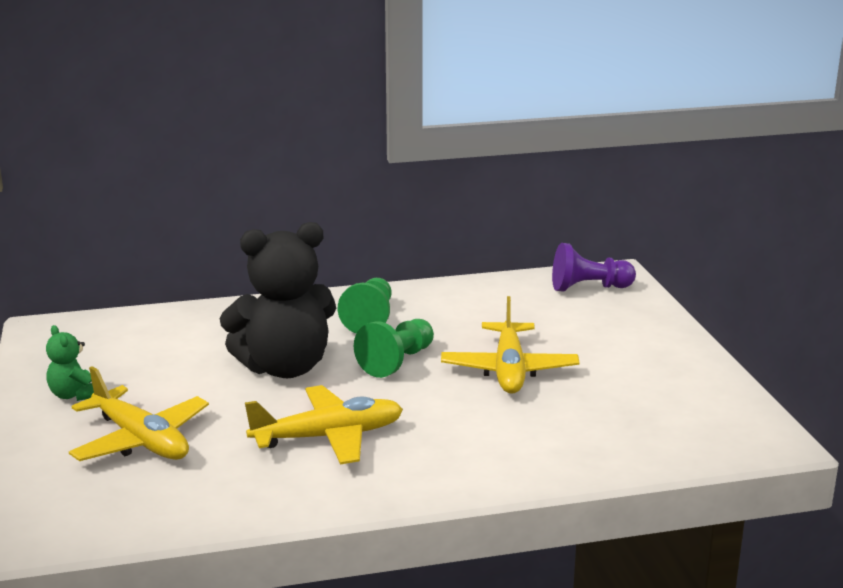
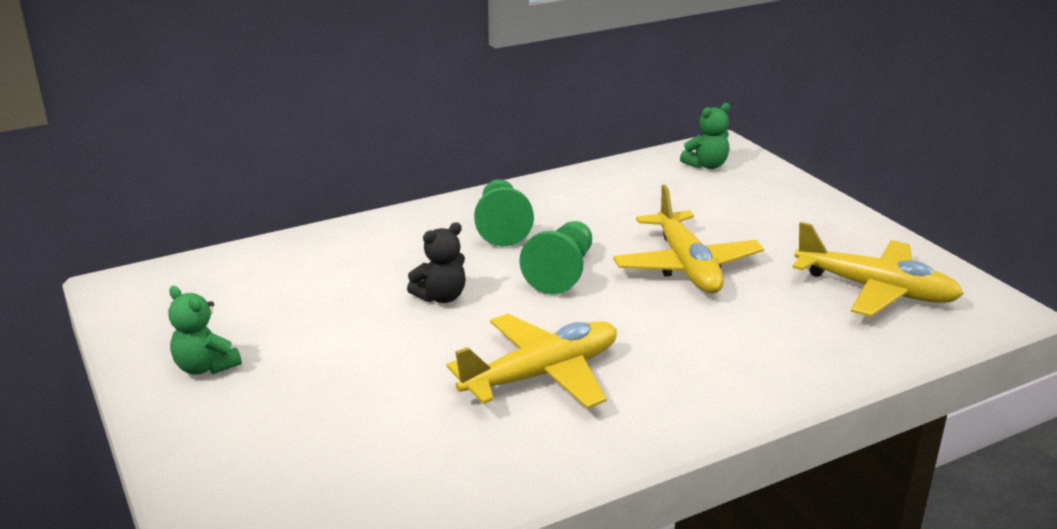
camera: 15 degrees left, 5 degrees up
yellow plane [69,366,209,461] -> yellow plane moved to [792,222,964,317]
black teddy bear [220,222,336,378] -> black teddy bear [407,222,466,303], size x0.45
purple pawn [552,243,636,292] -> green teddy bear [680,103,730,169]

